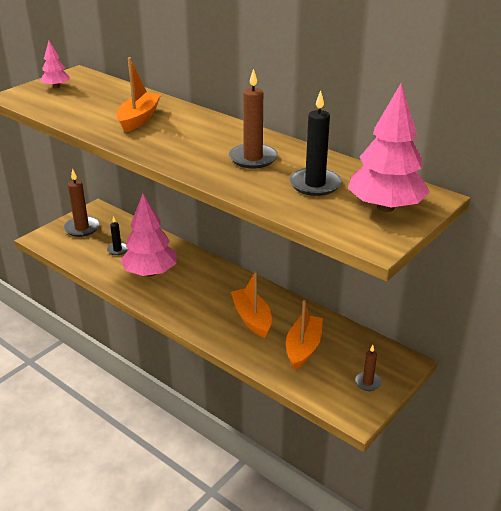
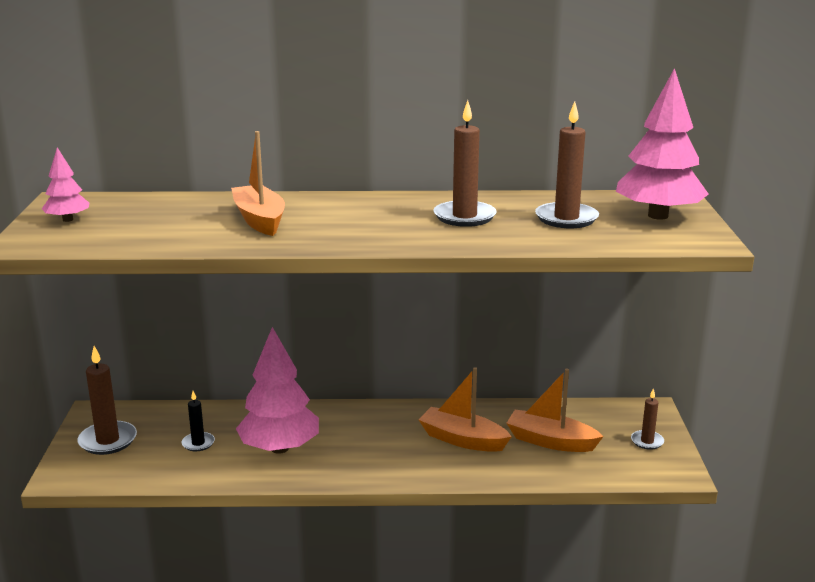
camera: 40 degrees left, 10 degrees down
orange boat [286,300,323,370] -> orange boat turned 45 degrees counterclockwise [506,369,604,452]
black candle [289,91,342,196] -> brown candle [535,102,599,228]

